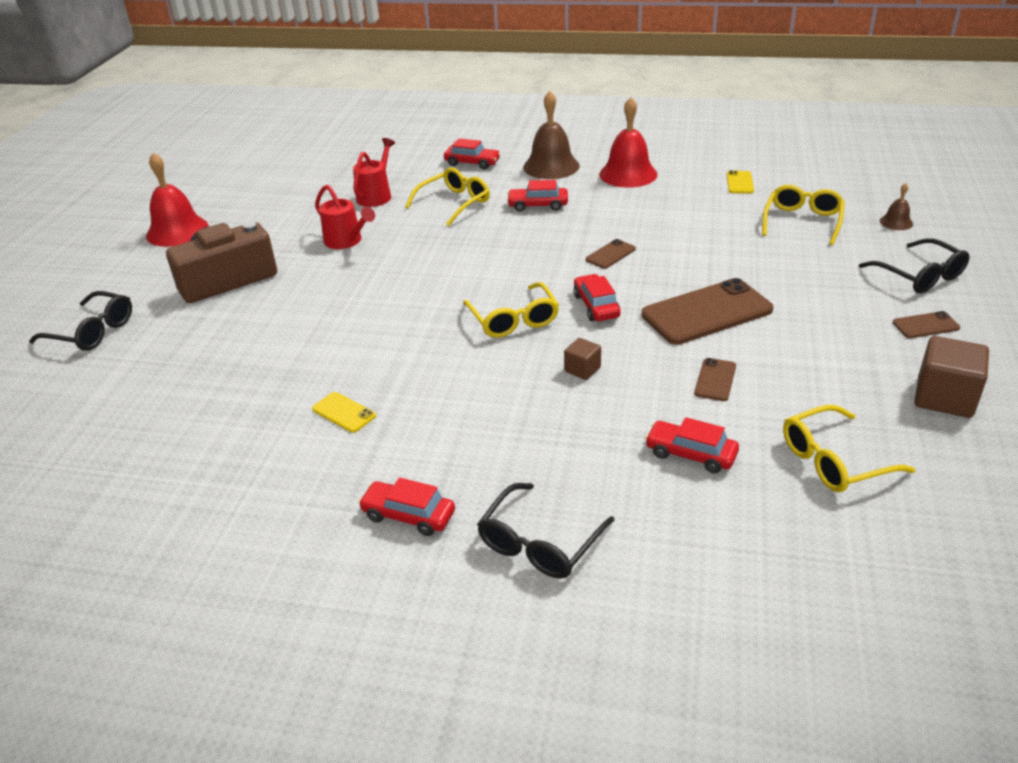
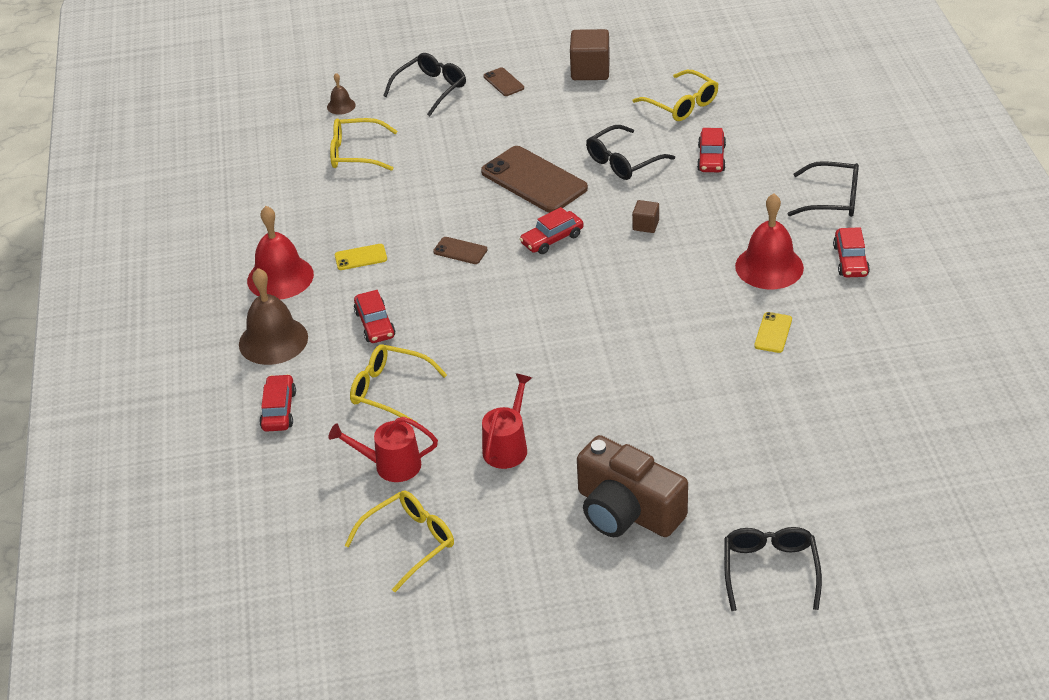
camera: 110 degrees left, 5 degrees up
red bell [146,153,209,247] -> red bell moved to [735,193,804,289]
yellow glasses [463,282,559,338] -> yellow glasses moved to [344,491,454,592]
brown phone [694,358,736,401] -> black glasses [586,125,675,180]
yellow phone [727,170,754,194] -> yellow phone moved to [335,244,387,270]

